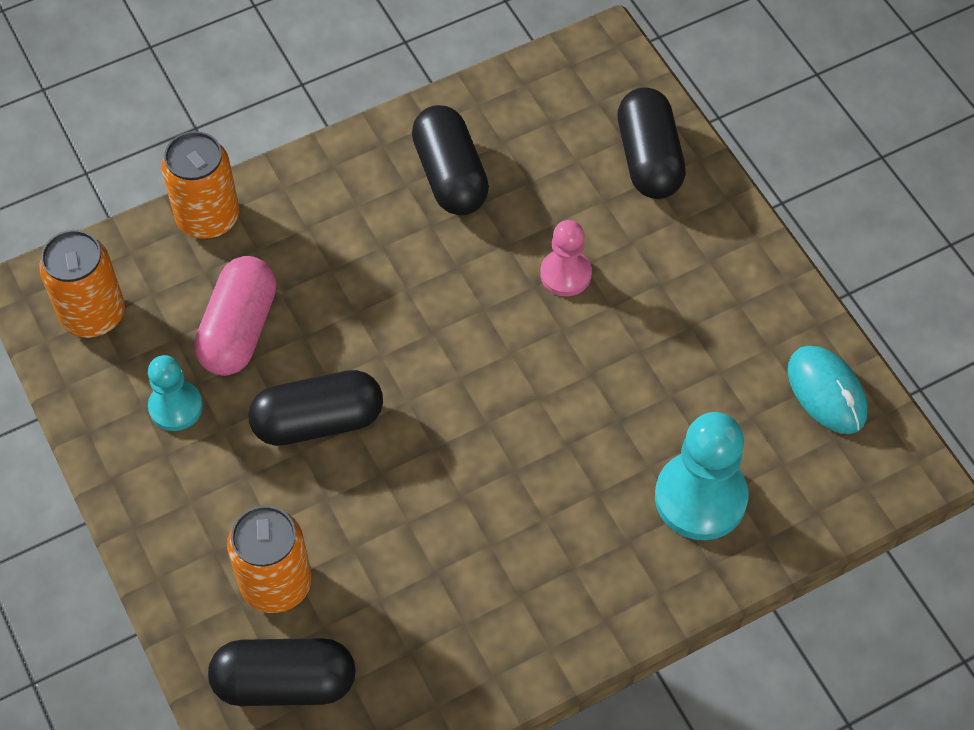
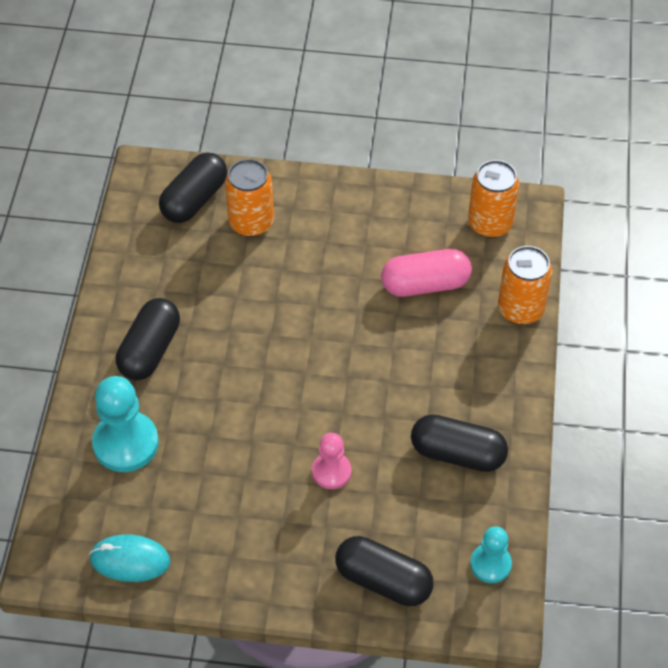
camera: 125 degrees right, 5 degrees down
turquoise pawn [148,355,203,431] -> turquoise pawn moved to [470,526,512,583]
pink capsule [194,256,277,376] -> pink capsule turned 60 degrees counterclockwise [381,249,472,297]
black capsule [248,370,383,446] -> black capsule moved to [116,298,180,380]

